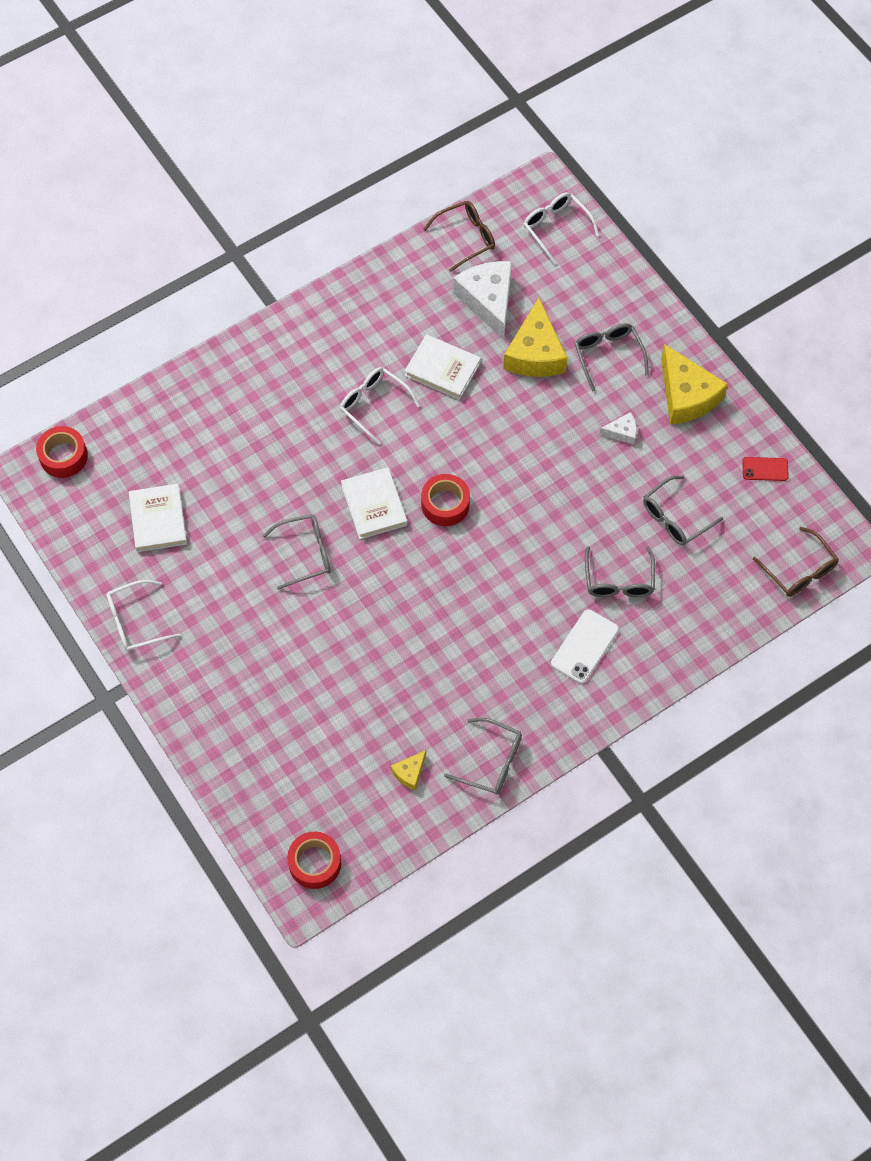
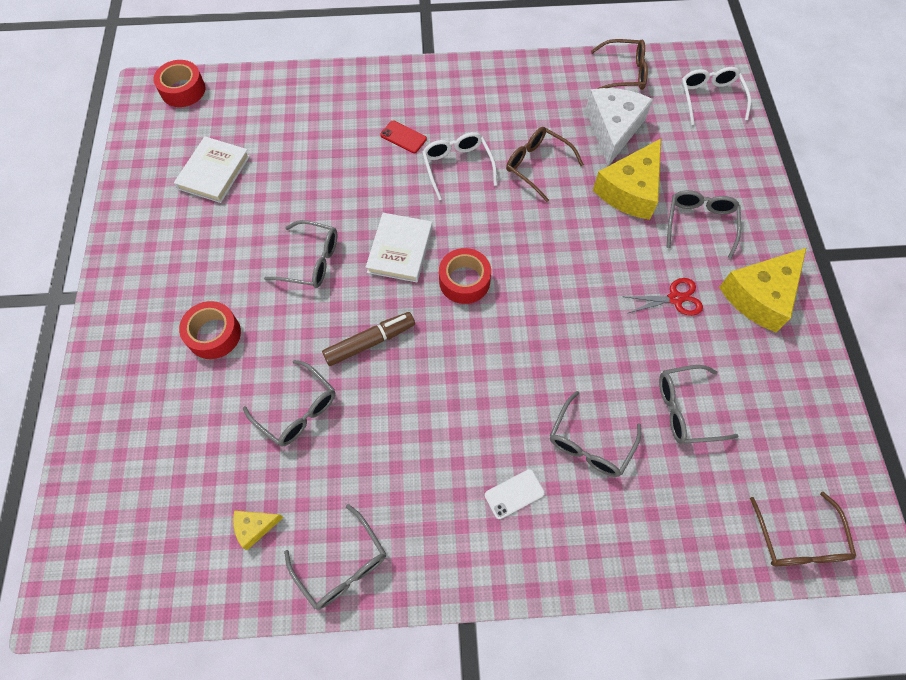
camera: 30 degrees right, 0 degrees up
white glasses [106,580,181,652] -> none
red tape [287,832,341,889] -> red tape moved to [179,301,241,359]
white book [405,334,481,400] -> brown glasses [506,127,584,202]
white phone [551,609,619,684] -> white phone [485,469,545,519], size x0.64
white cheese [599,412,637,445] -> red scissors [626,278,703,316]
yellow cheese [661,344,728,425] -> yellow cheese turned 45 degrees clockwise [719,248,806,332]
red phone [742,457,789,481] -> red phone moved to [380,121,427,153]
none -> grey glasses [243,360,335,447]
none -> brown marker [322,312,415,366]

